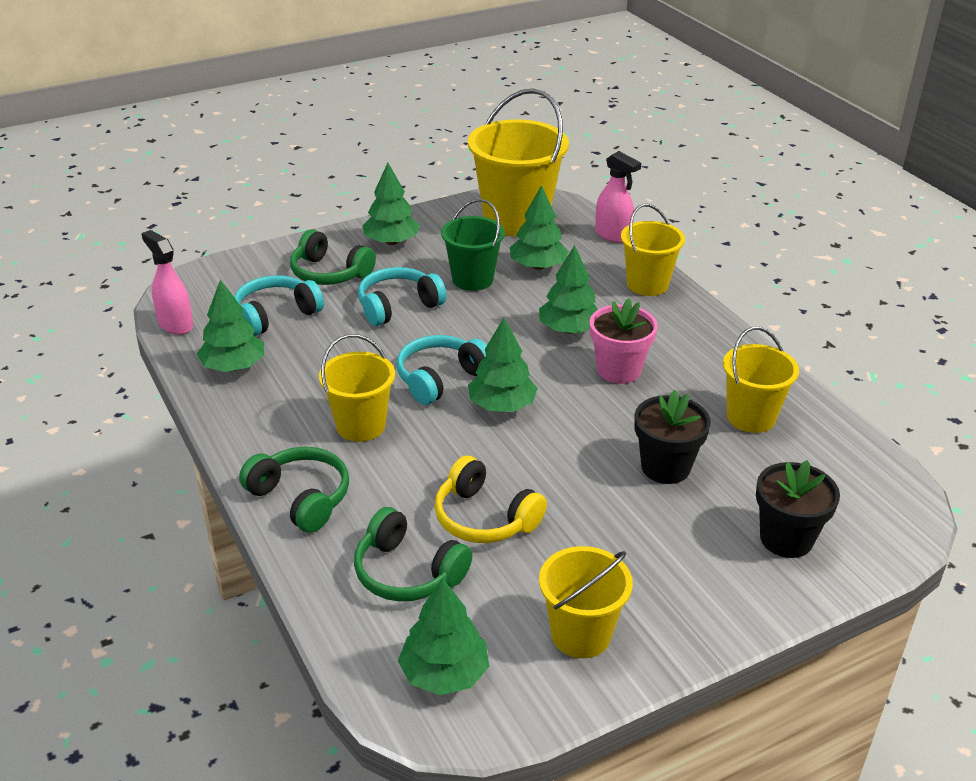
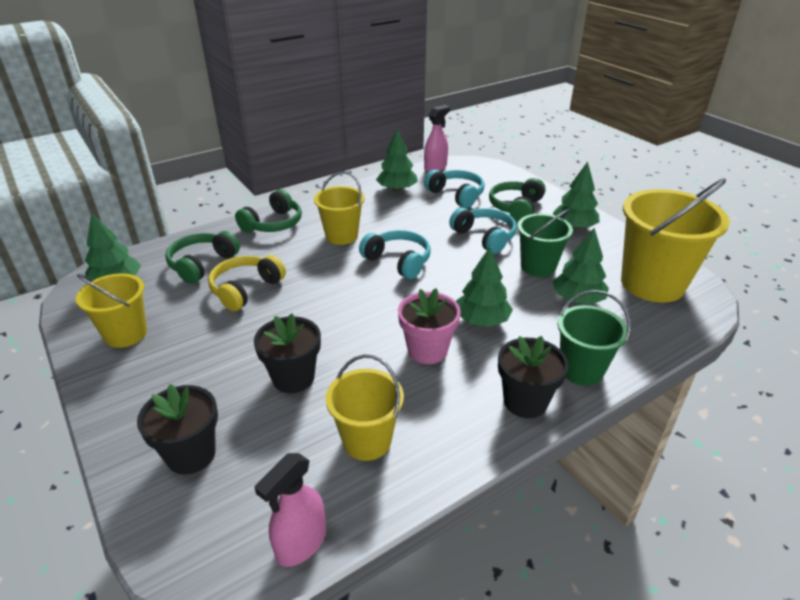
camera: 85 degrees right, 0 degrees up
green tree [468,318,538,412] -> none
pink spray bottle [595,151,641,243] -> pink spray bottle moved to [254,453,326,567]
yellow bucket [621,204,685,296] -> green bucket [558,290,630,386]
none -> black flower pot [498,336,569,418]

